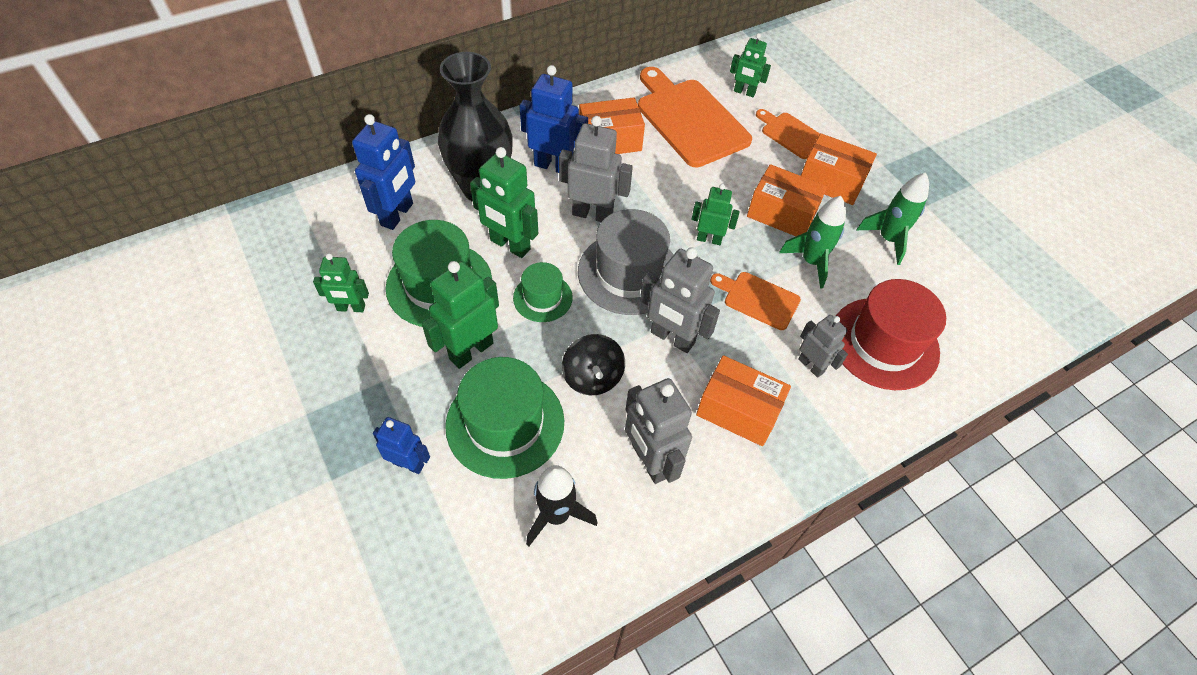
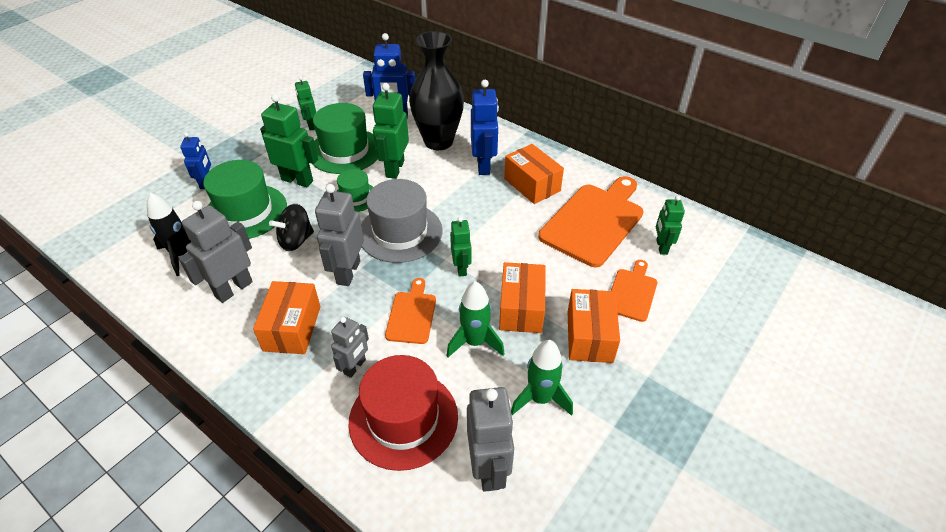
camera: 70 degrees right, 10 degrees down
grey robot [559,116,633,222] -> grey robot moved to [467,387,514,492]

